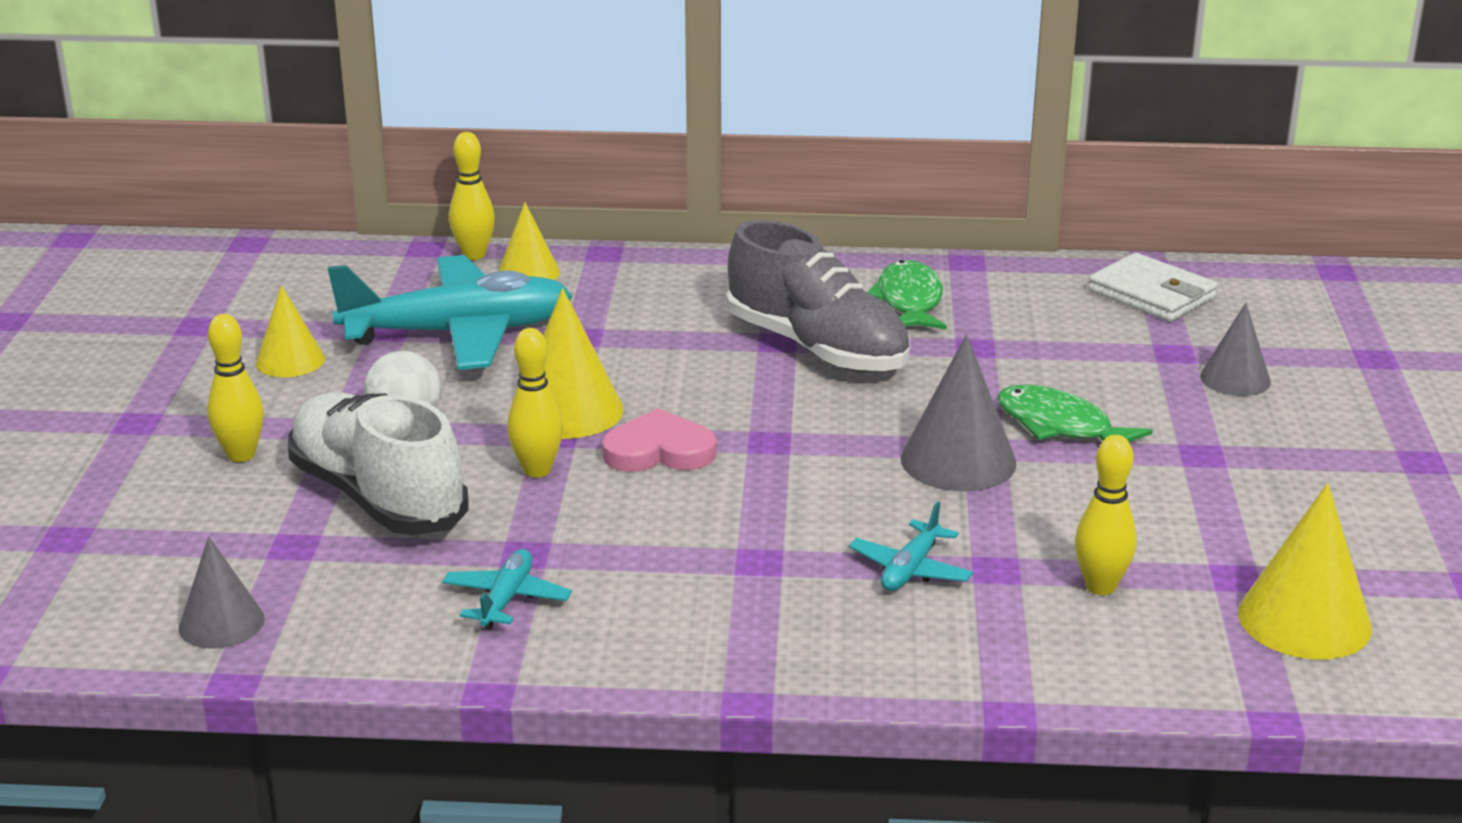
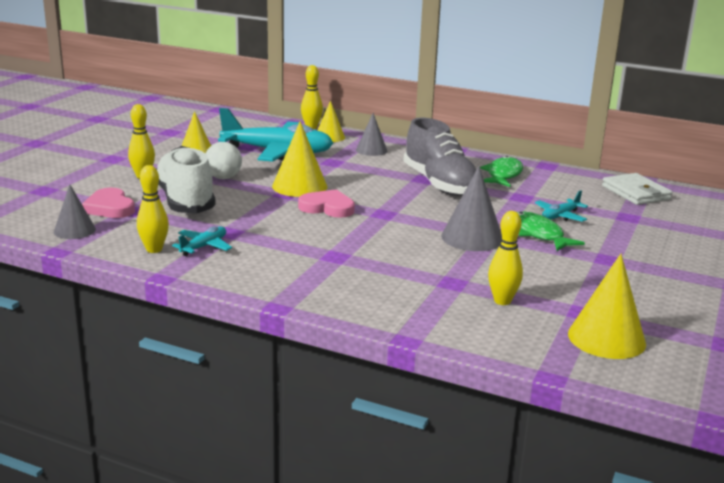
camera: 20 degrees right, 5 degrees down
yellow bowling pin [507,328,563,478] -> yellow bowling pin moved to [137,165,169,253]
turquoise plane [849,501,973,591] -> turquoise plane moved to [535,191,588,222]
grey cone [1200,303,1271,396] -> grey cone moved to [356,113,387,156]
none -> pink heart [82,188,135,218]

